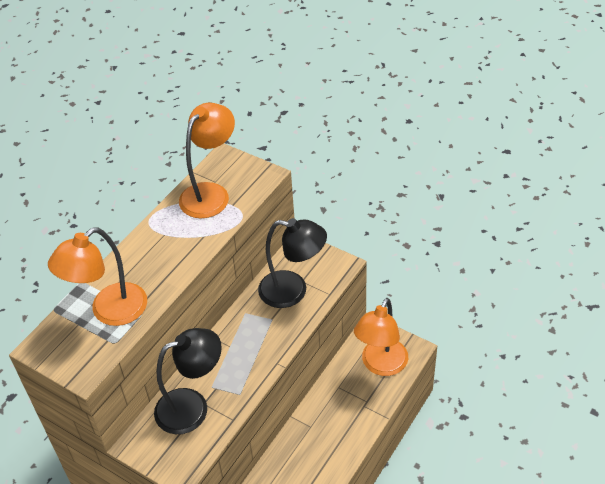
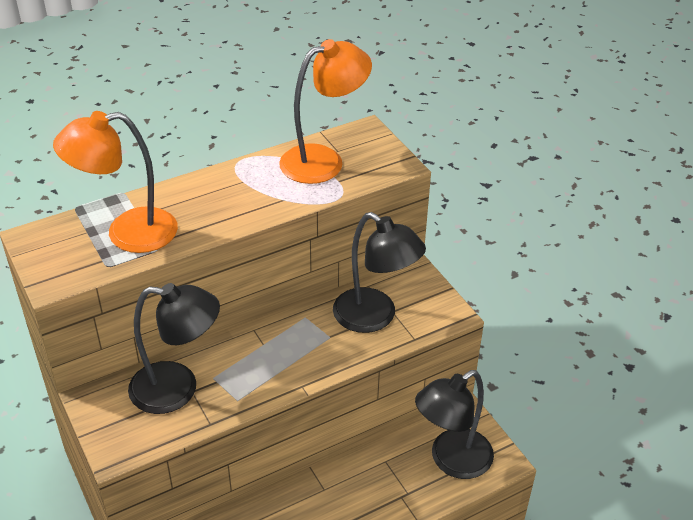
camera: 25 degrees right, 5 degrees down
orange lamp [354,298,408,376] -> black lamp [415,370,494,479]

